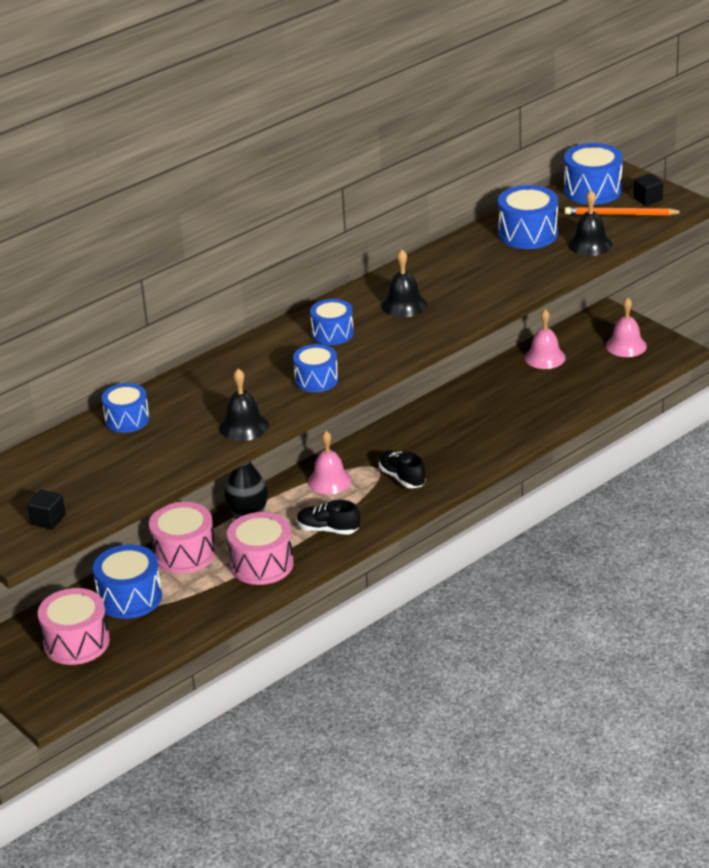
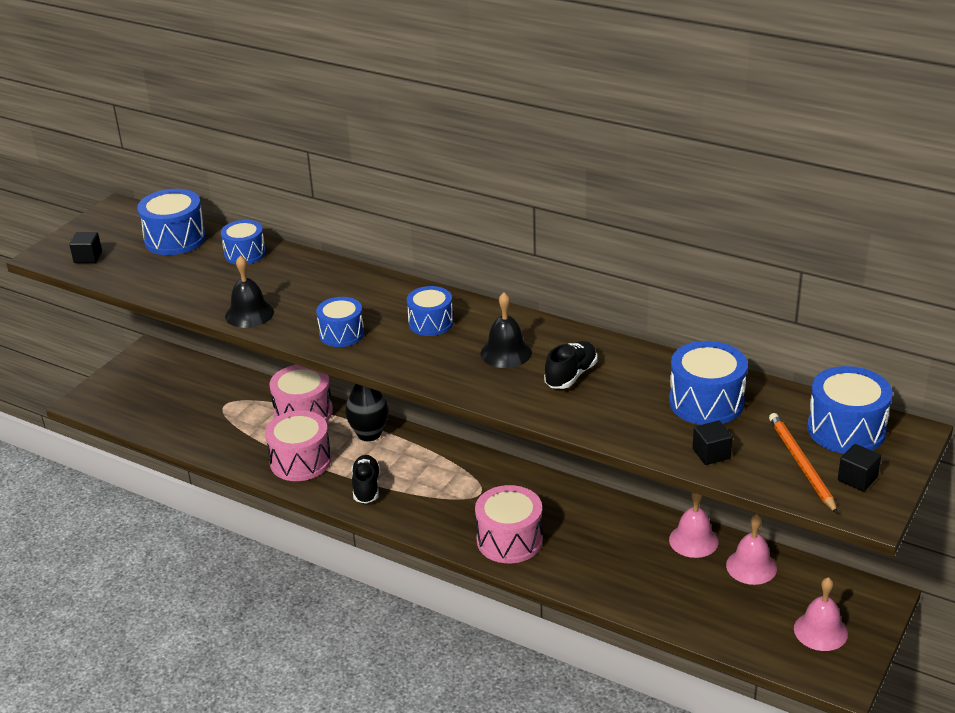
camera: 70 degrees right, 0 degrees up
pink drum [38,588,110,665] -> pink drum moved to [475,485,543,563]
blue drum [93,544,162,619] -> blue drum moved to [137,189,206,255]
pink bell [308,431,352,494] -> pink bell moved to [669,492,718,558]
black shoe [379,450,426,488] -> black shoe moved to [544,341,597,389]
black bell [568,190,612,256] -> black cube [693,421,733,465]

